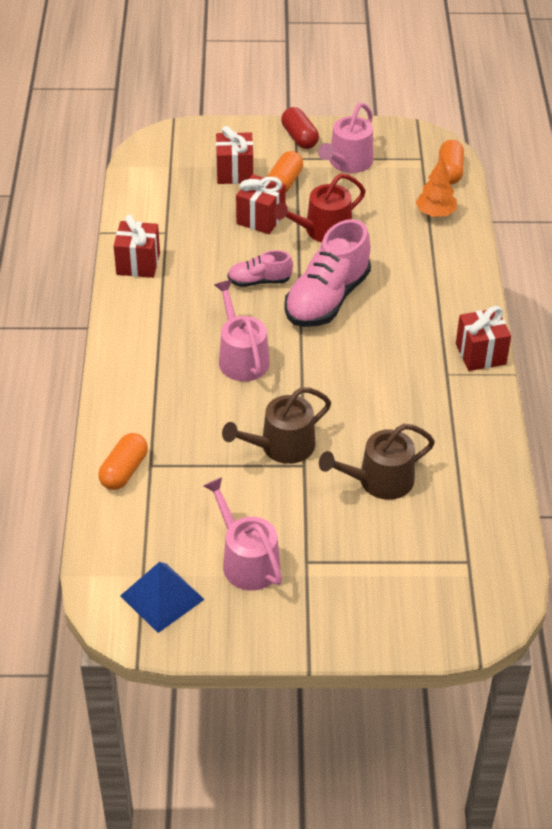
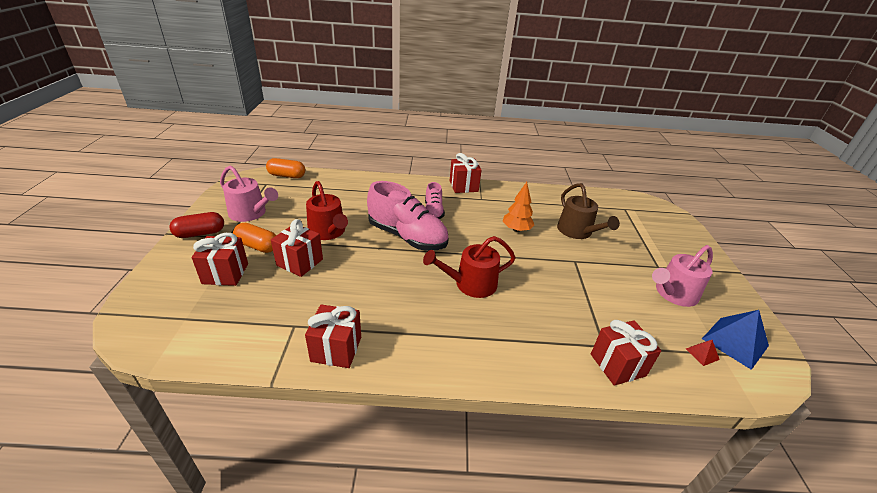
camera: 90 degrees left, 10 degrees down
orange capsule [98,433,148,490] -> red gift [591,320,661,386]
pink watering can [215,280,270,381] -> red watering can [423,236,516,298]
brown watering can [222,387,331,464] -> none
pink shoe [227,250,293,287] -> pink shoe moved to [425,182,445,219]
orange tree [416,157,457,217] -> orange tree moved to [503,182,534,232]
none -> red pyramid [686,340,720,366]

